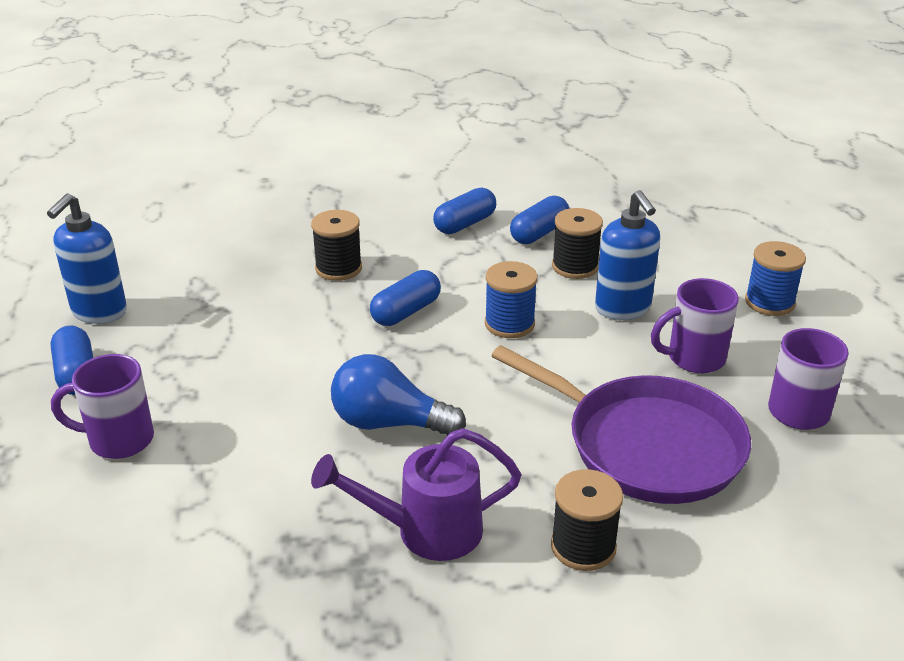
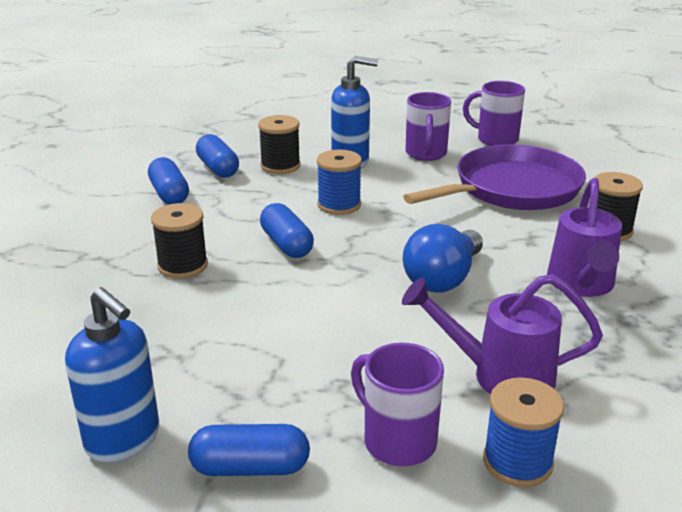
camera: 70 degrees left, 5 degrees down
purple mug [51,354,154,459] -> purple mug turned 120 degrees clockwise [351,343,444,466]
blue spool [745,241,806,316] -> blue spool moved to [483,377,564,487]
none -> purple watering can [402,274,603,394]

